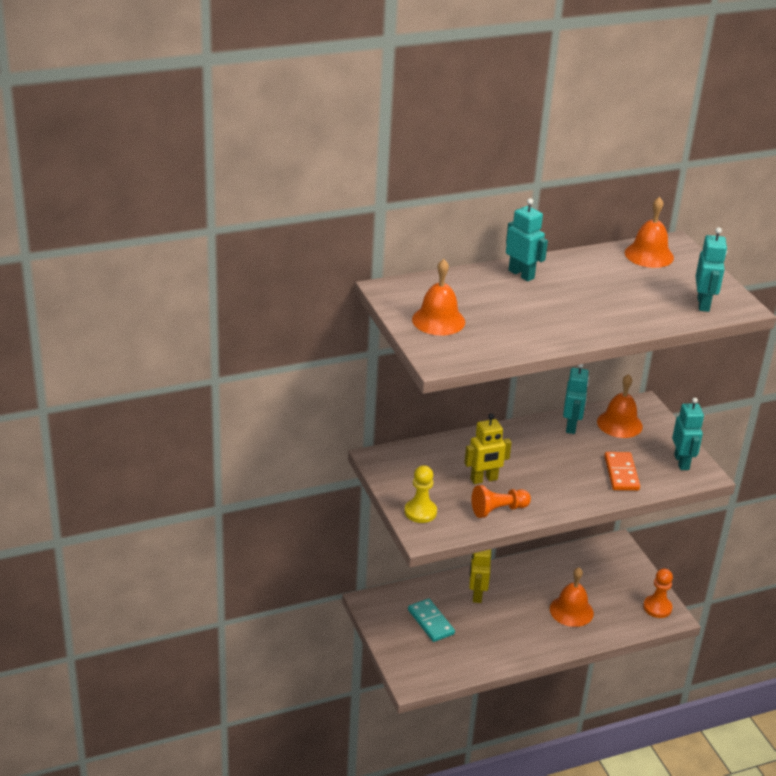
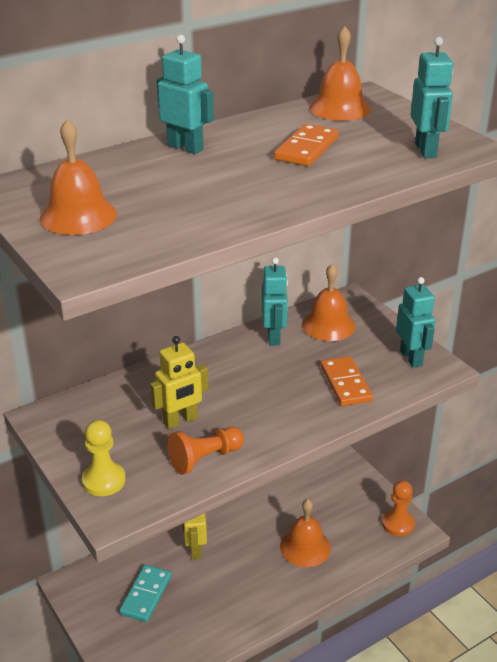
camera: 10 degrees left, 0 degrees up
turquoise domino [408,599,455,642] -> turquoise domino turned 60 degrees clockwise [119,565,171,622]
none -> orange domino [274,124,339,166]

